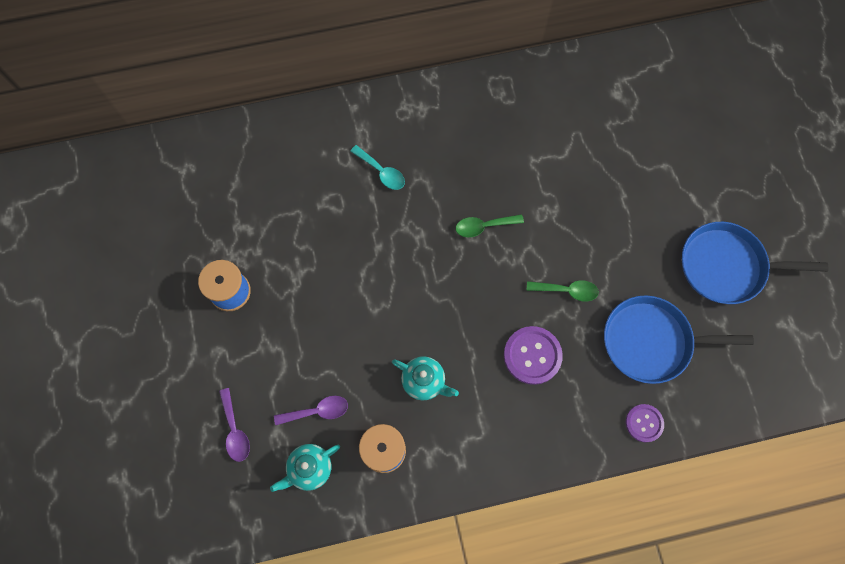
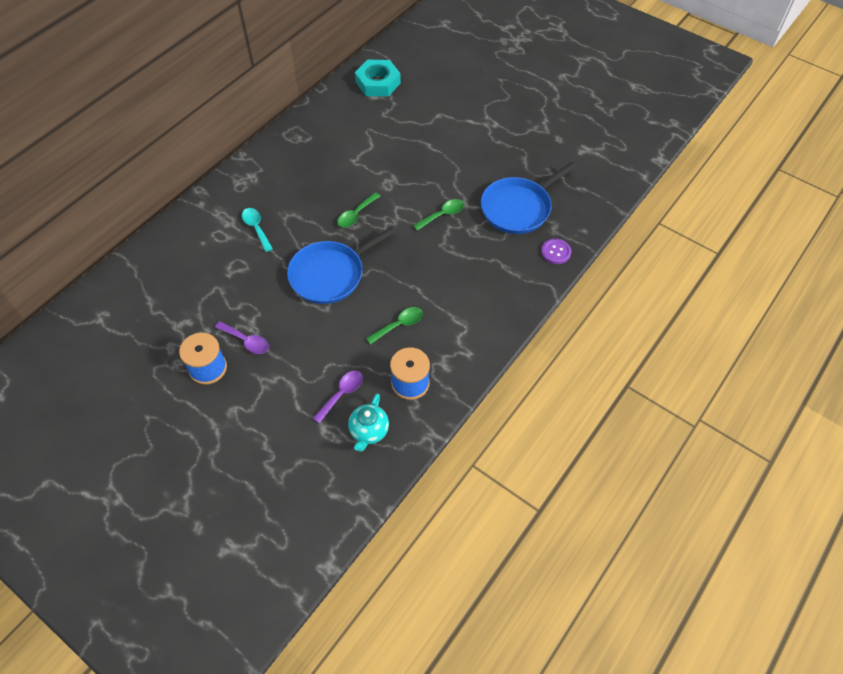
camera: 40 degrees left, 15 degrees down
purple spoon [219,388,250,462] -> purple spoon moved to [215,321,269,354]
turquoise spoon [350,145,405,190] -> turquoise spoon turned 120 degrees counterclockwise [242,208,273,252]
turquoise teapot [392,356,459,400] -> green spoon [366,307,423,344]
purple button [504,326,563,385] -> none
blue pan [682,222,828,304] -> blue pan moved to [287,227,396,304]
none -> turquoise nut [355,60,401,97]

